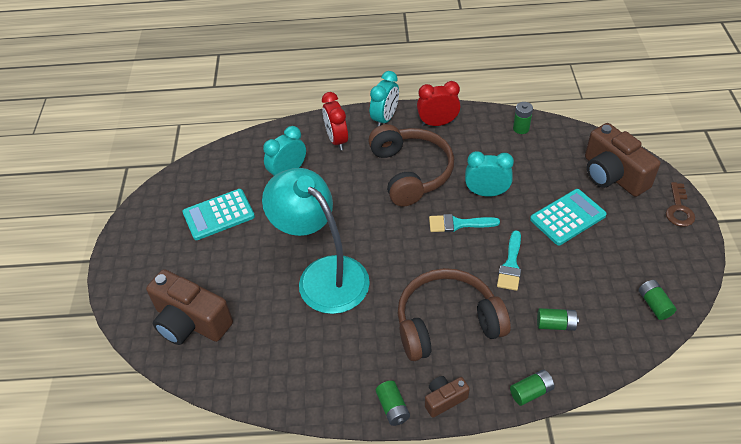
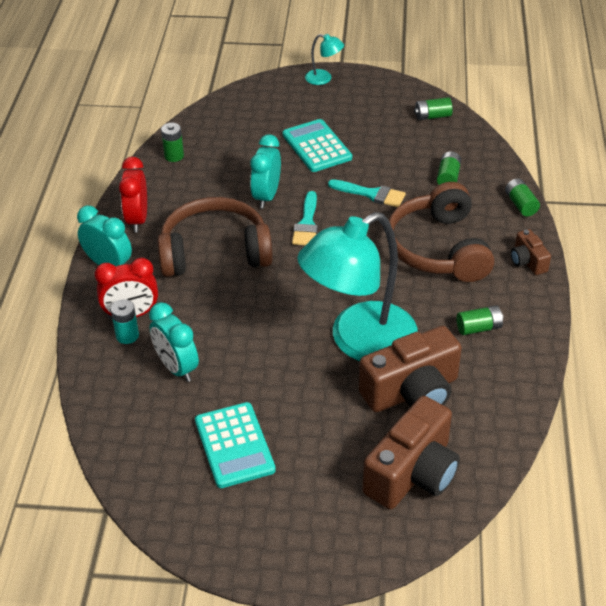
camera: 85 degrees left, 5 degrees down
green battery [376,381,410,426] -> green battery moved to [457,305,503,335]
brown camera [585,123,661,197] -> brown camera moved to [359,326,462,412]
brown key [666,182,695,227] -> turquoise lamp [305,34,344,85]
none -> turquoise battery [111,299,139,344]

